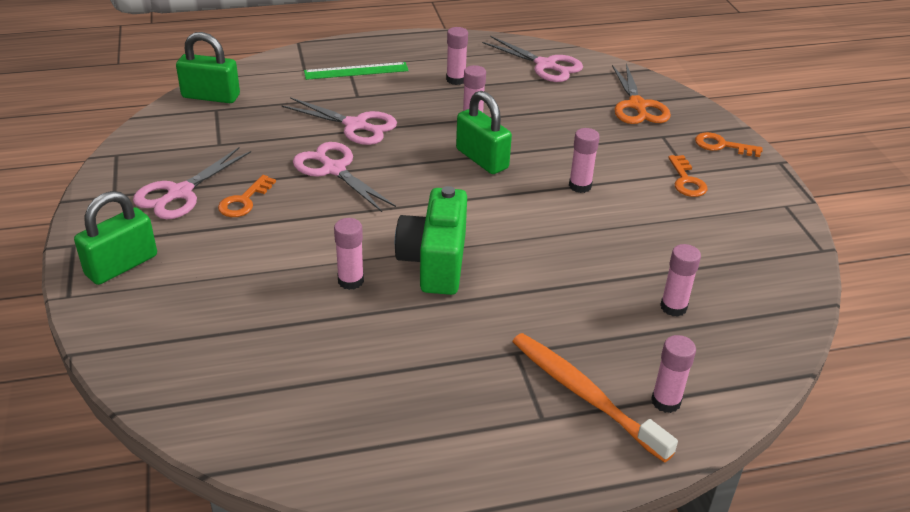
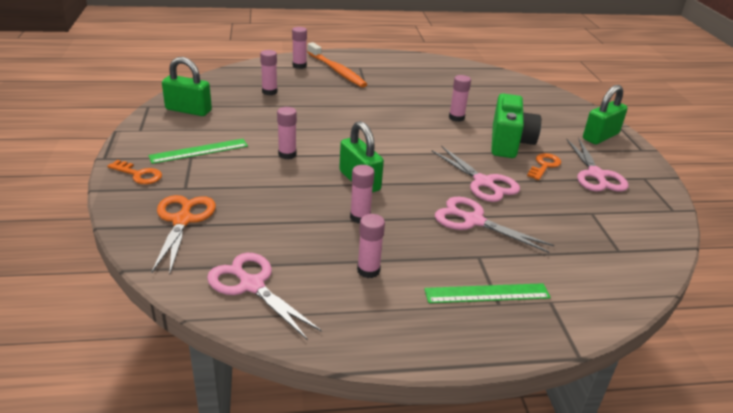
camera: 175 degrees left, 5 degrees down
pink scissors [133,147,251,219] -> pink scissors turned 135 degrees clockwise [566,138,628,192]
green padlock [176,32,240,103] -> green padlock moved to [162,57,212,116]
green camera [395,186,467,295] -> green camera moved to [491,94,541,158]
orange key [668,155,708,197] -> green ruler [148,139,248,164]

